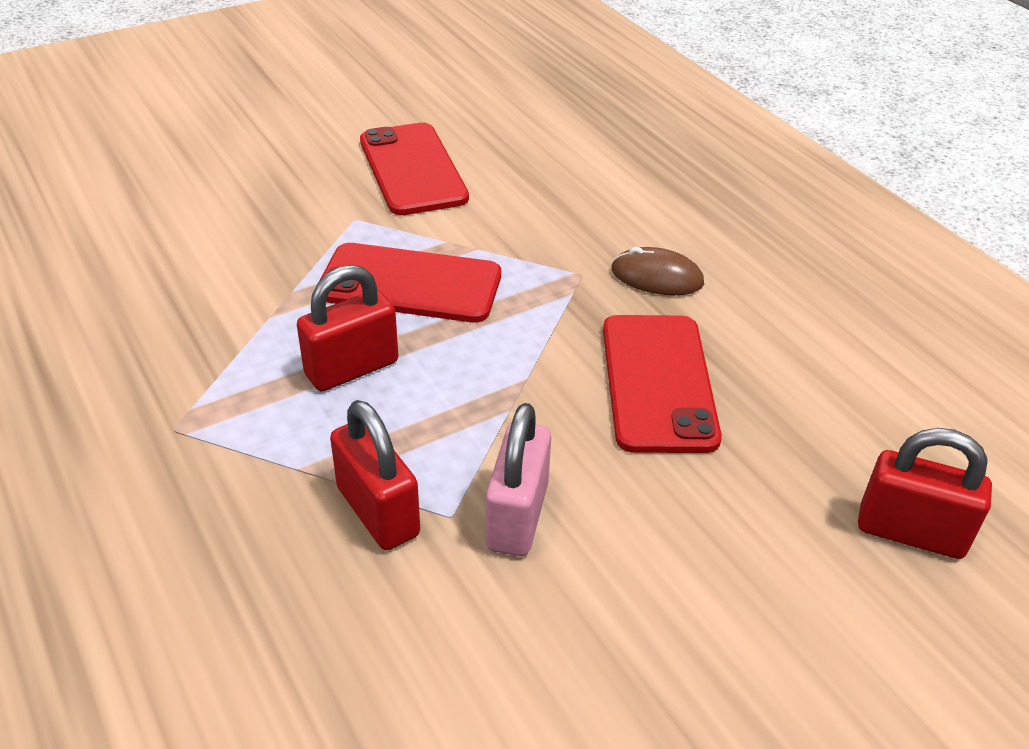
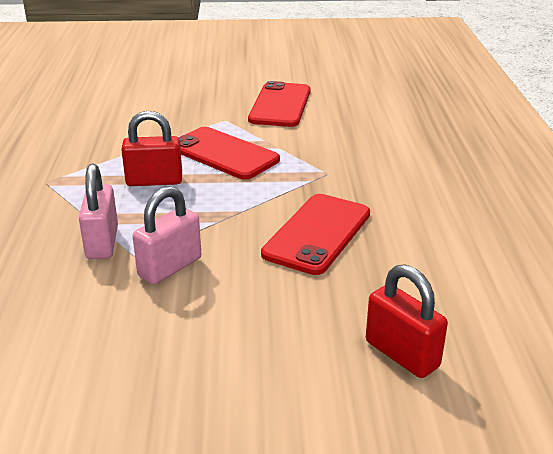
camera: 30 degrees right, 10 degrees down
red padlock [330,400,420,550] -> pink padlock [79,164,118,259]
brown mouse [611,247,704,295] -> none

